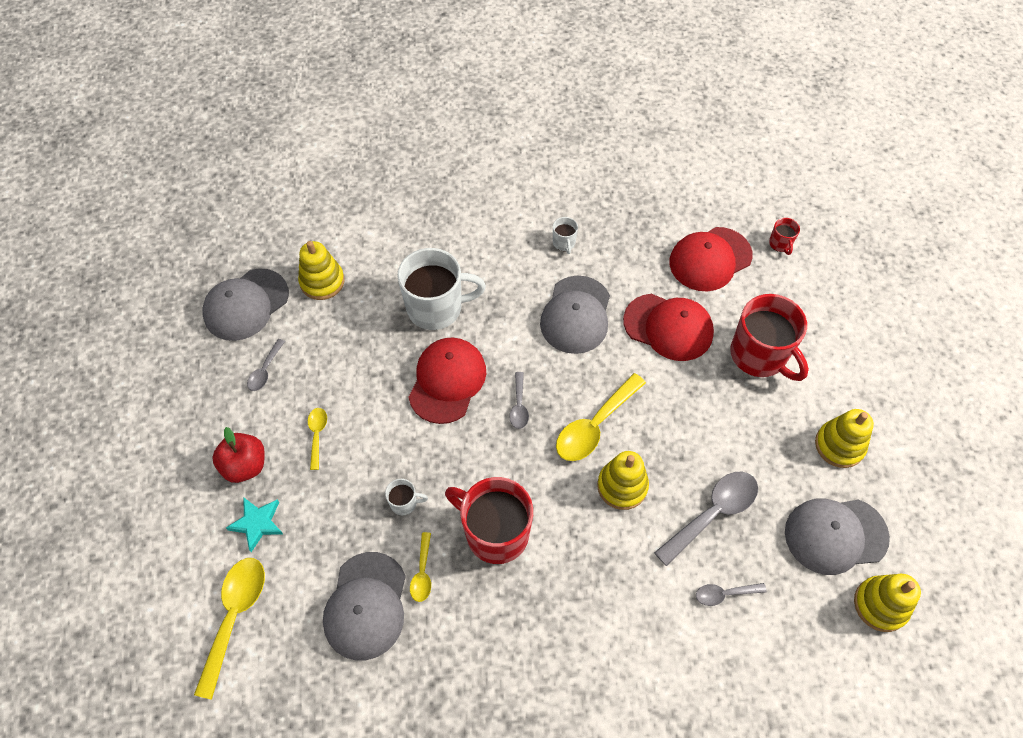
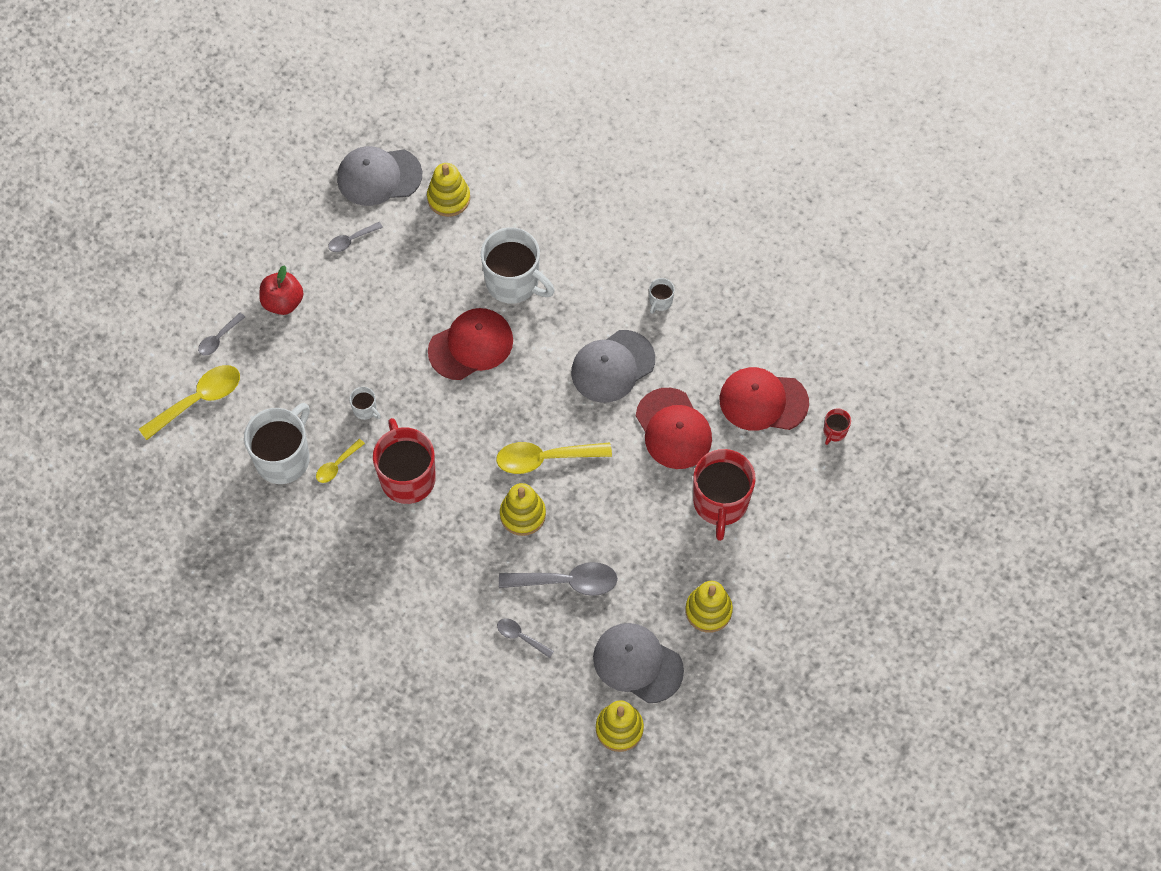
camera: 40 degrees right, 5 degrees up
turquoise star [226,497,284,552] -> none
yellow spoon [308,408,327,470] -> none
grey cap [323,552,406,660] -> white mug [244,403,310,484]
grey spoon [509,372,529,429] -> grey spoon moved to [198,313,245,356]

